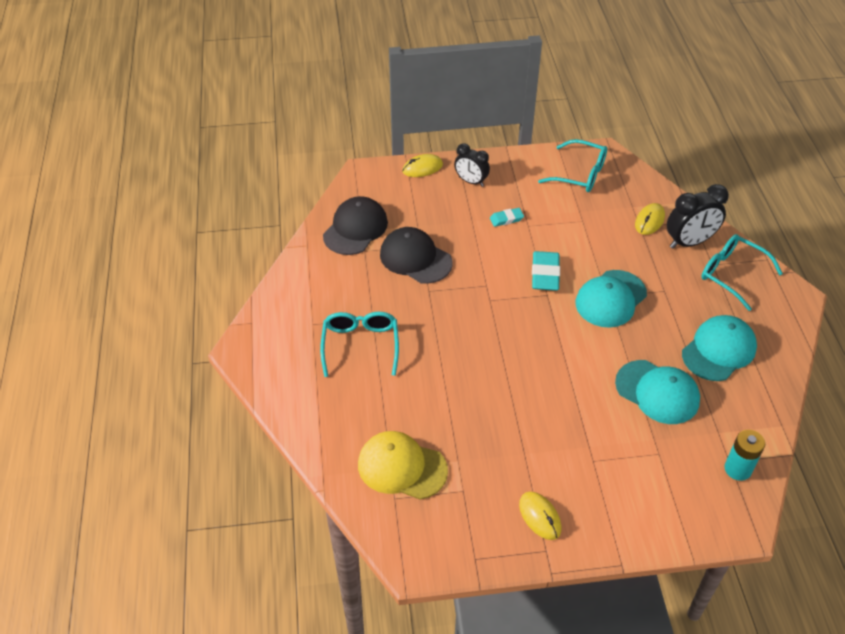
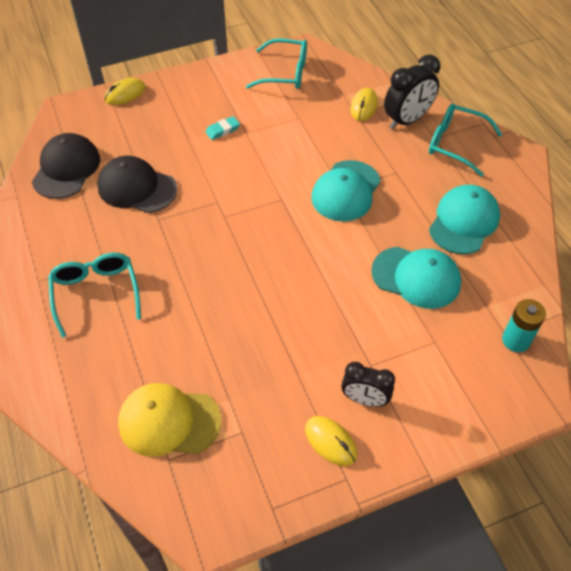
camera: 15 degrees left, 5 degrees up
black clock [454,143,490,187] -> black clock moved to [341,362,395,407]
turquoise eraser [532,251,560,291] -> none

